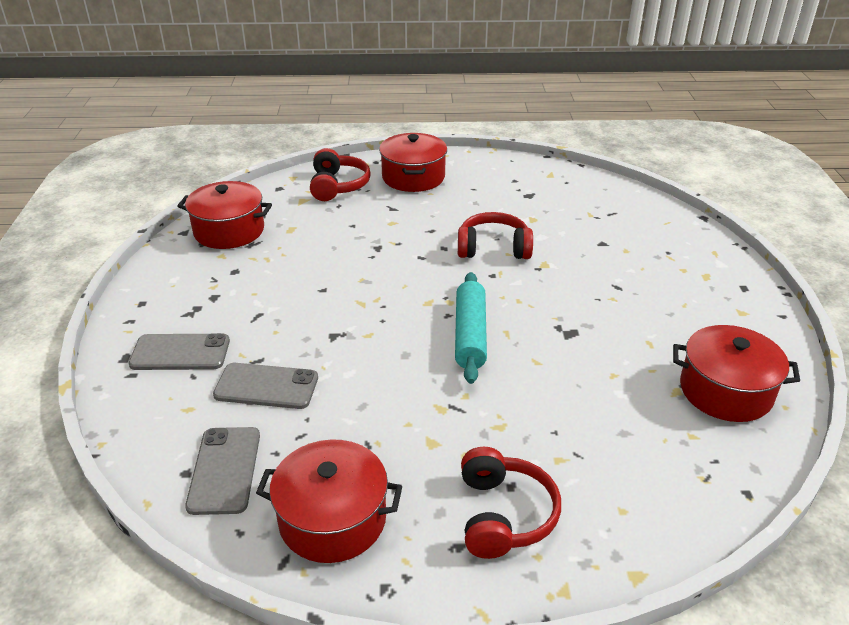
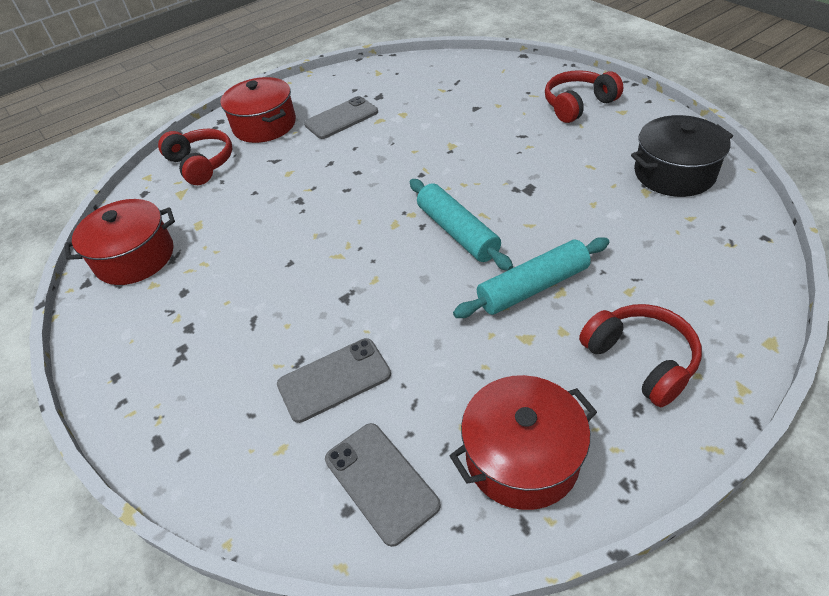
camera: 30 degrees left, 10 degrees up
grey phone [129,333,230,370] -> grey phone moved to [304,96,378,139]
red headphones [458,212,533,259] -> red headphones moved to [545,70,623,123]
red pot [673,325,800,422] -> black pot [631,115,733,197]
none -> turquoise rolling pin [453,237,609,318]

